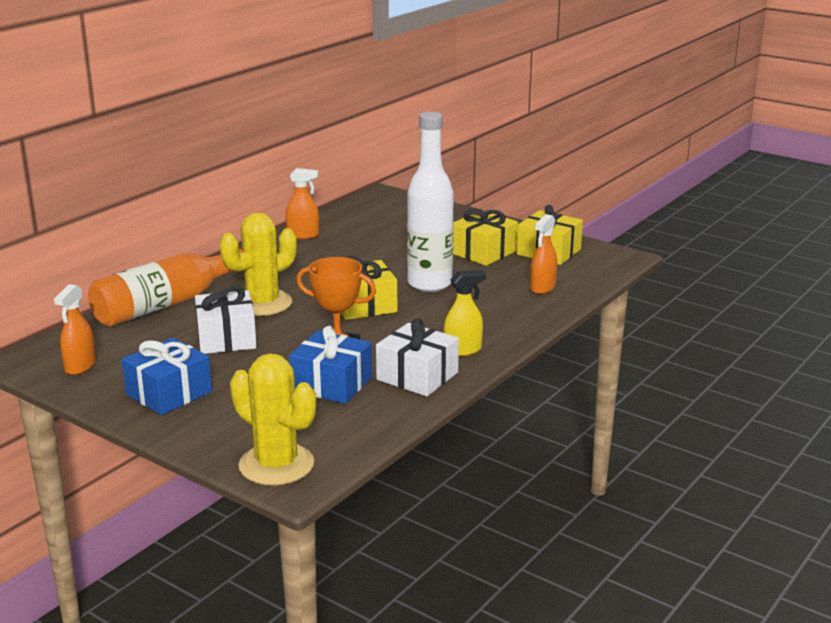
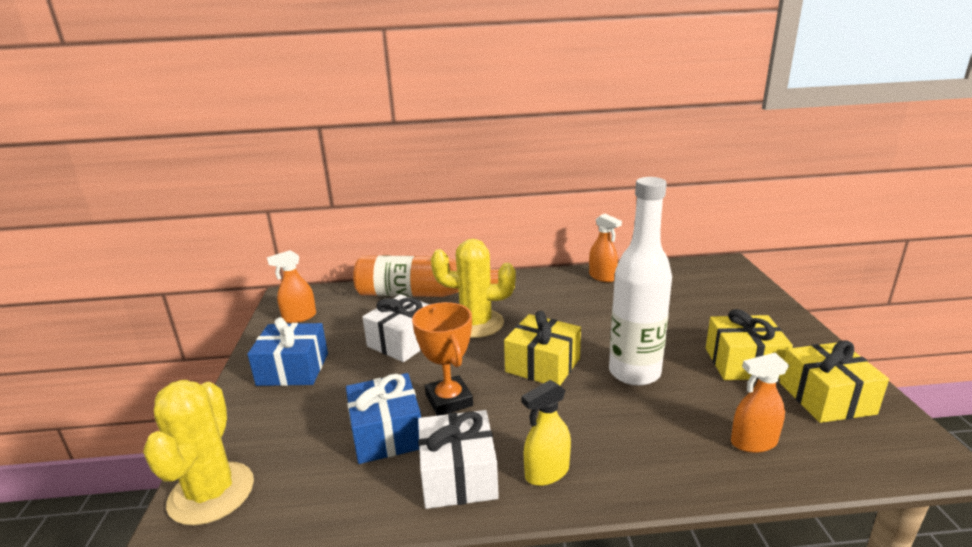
camera: 50 degrees right, 0 degrees up
yellow spray bottle [444,270,486,356] -> yellow spray bottle turned 120 degrees clockwise [521,380,571,486]

